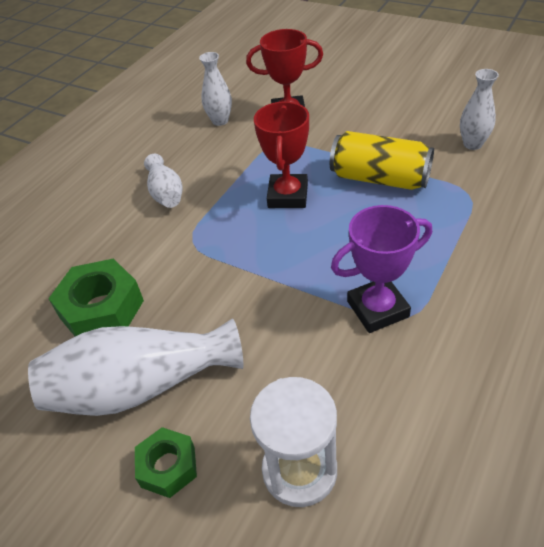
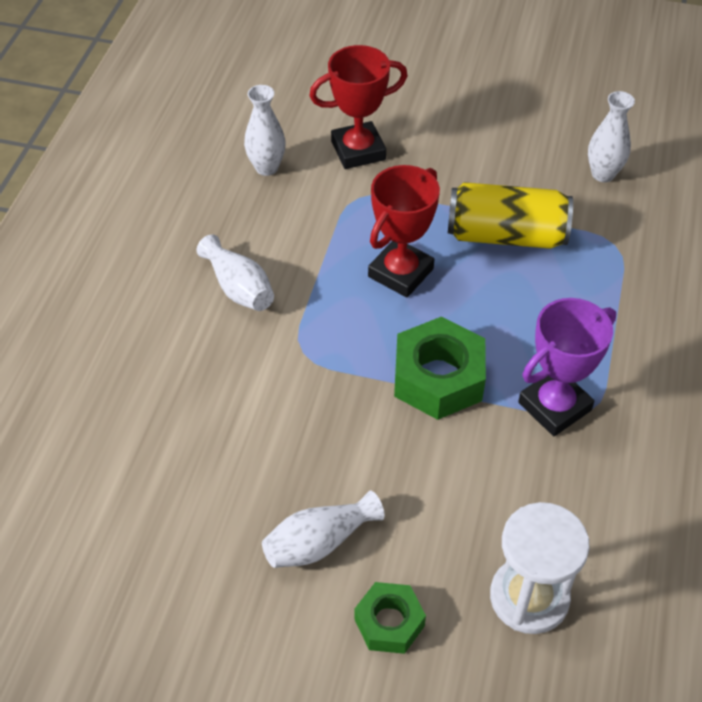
camera: 20 degrees left, 5 degrees up
white vase [28,318,243,416] -> white vase [262,491,384,568], size x0.54
green nut [48,258,144,337] -> green nut moved to [394,317,486,420]
red trophy [254,101,309,208] -> red trophy turned 45 degrees clockwise [368,165,440,298]

